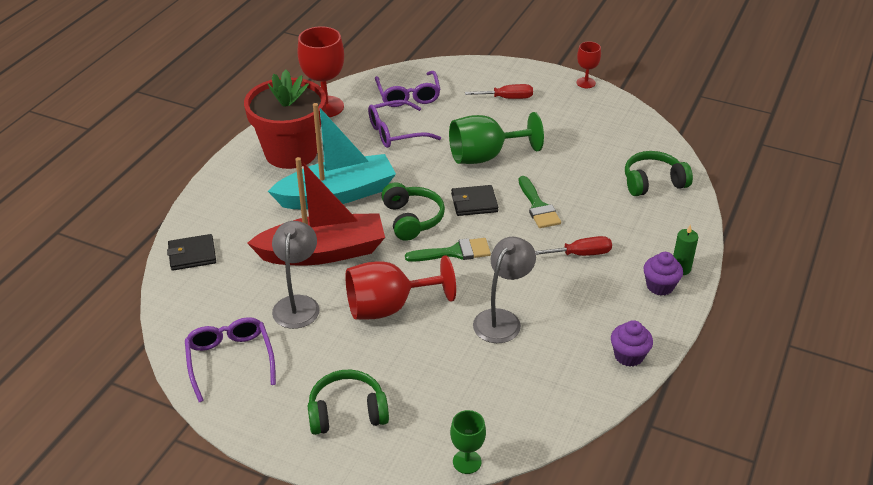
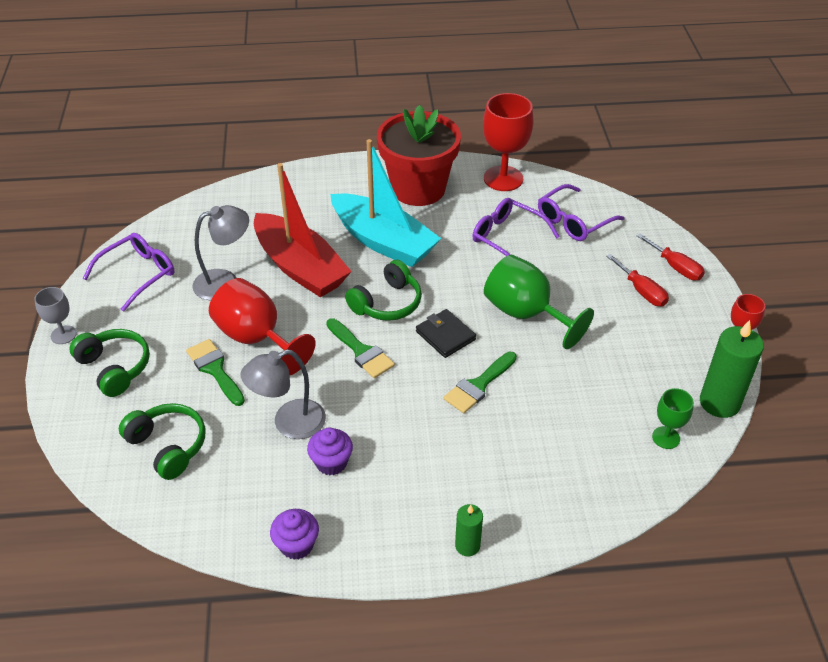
camera: 60 degrees right, 5 degrees up
black wallet [167,234,216,271] -> none
green goblet [450,410,486,474] -> green goblet moved to [652,388,694,449]
grey lamp [473,237,536,343] -> grey lamp turned 150 degrees clockwise [241,349,326,439]
red screwdriver [535,236,612,256] -> red screwdriver moved to [636,233,705,280]
green headphones [625,151,693,196] -> green headphones moved to [119,403,205,480]
purple cupcake [644,252,683,296] -> purple cupcake moved to [307,428,353,475]
none -> grey goblet [34,287,77,344]
none -> green brush [186,339,245,406]
none -> green candle [700,320,764,418]

